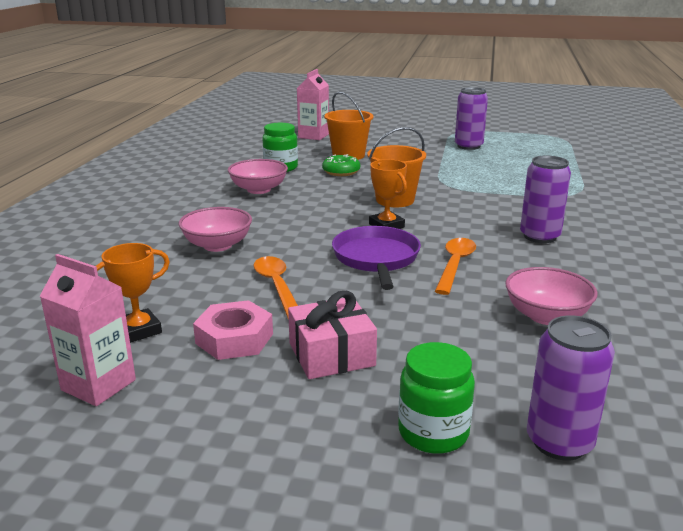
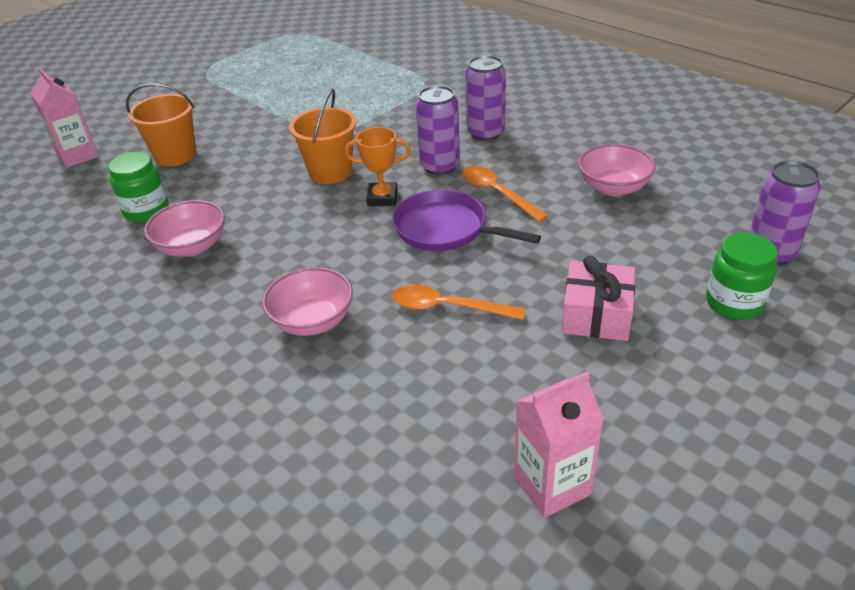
camera: 55 degrees left, 15 degrees up
orange trophy [96,243,170,343] -> none
pink nut [193,300,273,360] -> none
green donut [322,154,360,176] -> none
purple can [455,87,488,150] -> purple can moved to [415,85,460,175]

